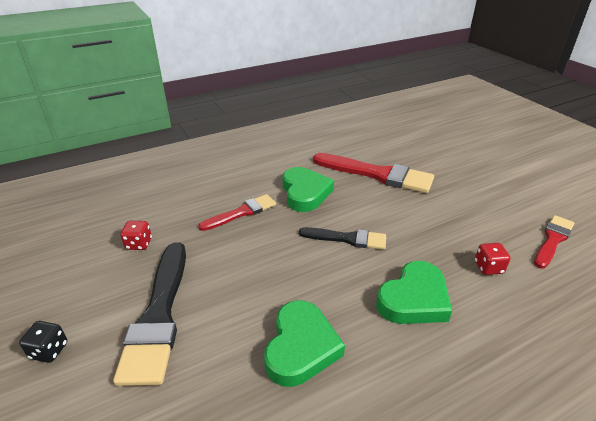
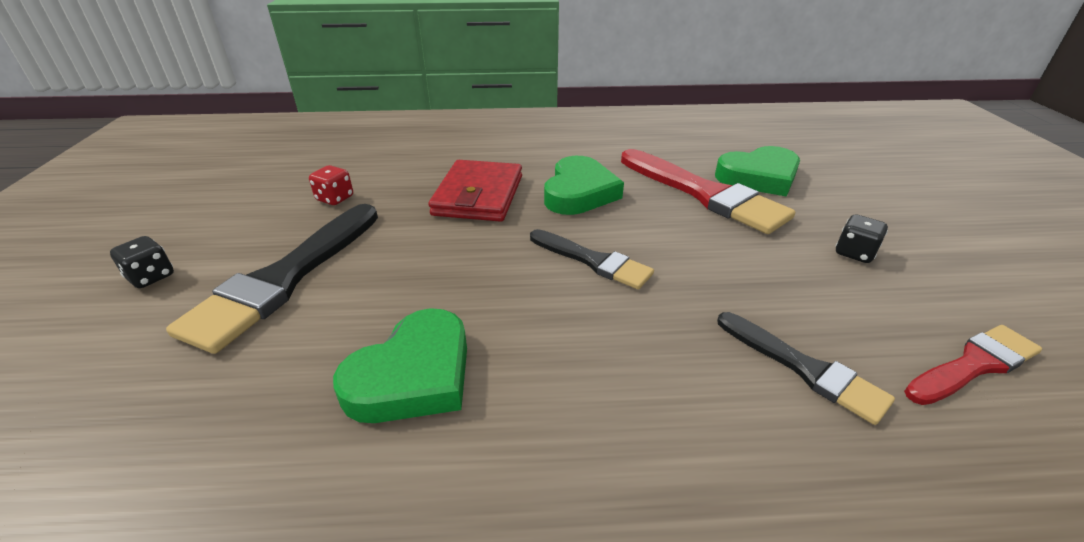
camera: 25 degrees right, 0 degrees up
red brush [198,194,276,231] -> red wallet [428,160,522,222]
green heart [376,261,452,324] -> green heart moved to [715,146,800,197]
red dice [475,243,510,275] -> black brush [717,312,895,425]
none -> black dice [836,214,888,263]

